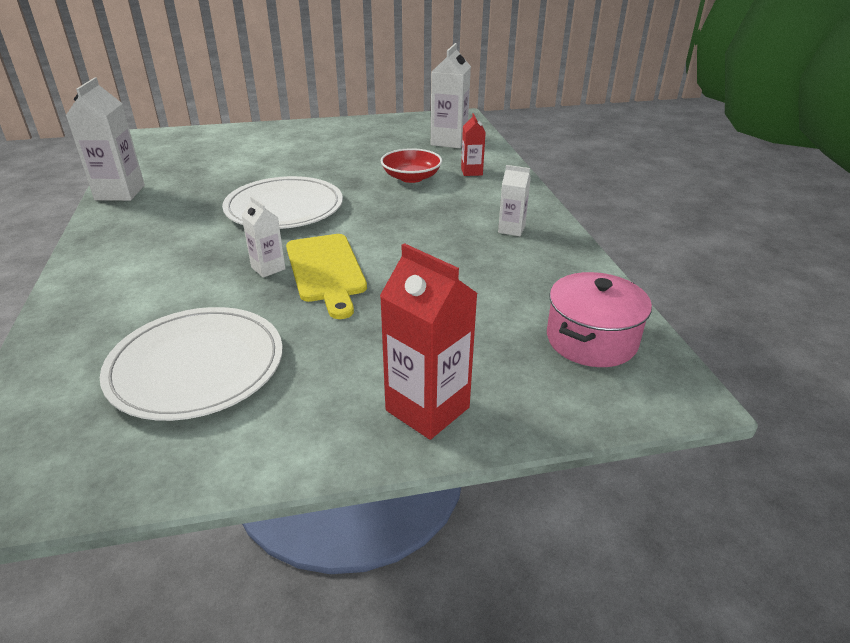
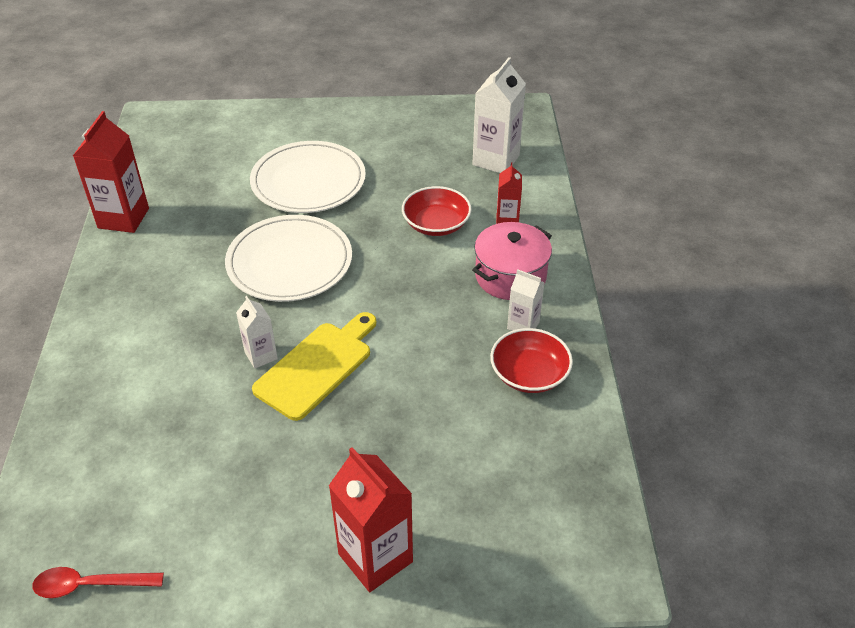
camera: 10 degrees right, 10 degrees up
white carton [65,77,145,201] -> red carton [73,111,149,233]
white plate [100,307,283,421] -> white plate moved to [250,141,366,213]
yellow cutting board [286,234,367,319] -> yellow cutting board turned 135 degrees counterclockwise [252,312,376,421]
pink pot [547,272,652,367] -> pink pot moved to [472,222,552,300]
none -> red spoon [32,567,164,598]
none -> red bowl [490,328,573,393]

